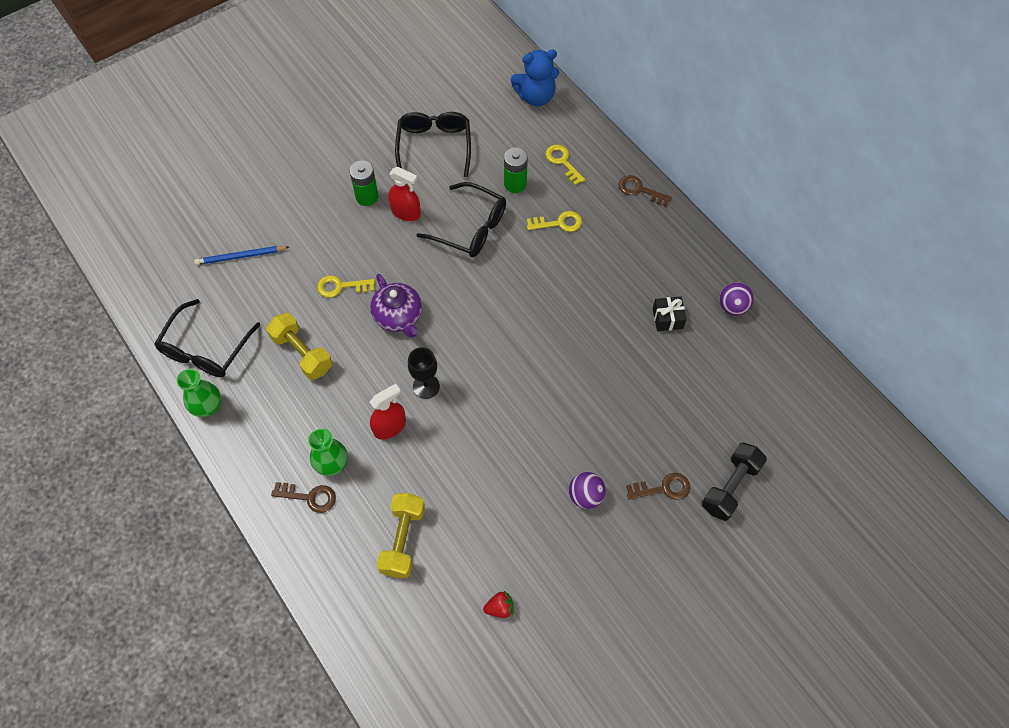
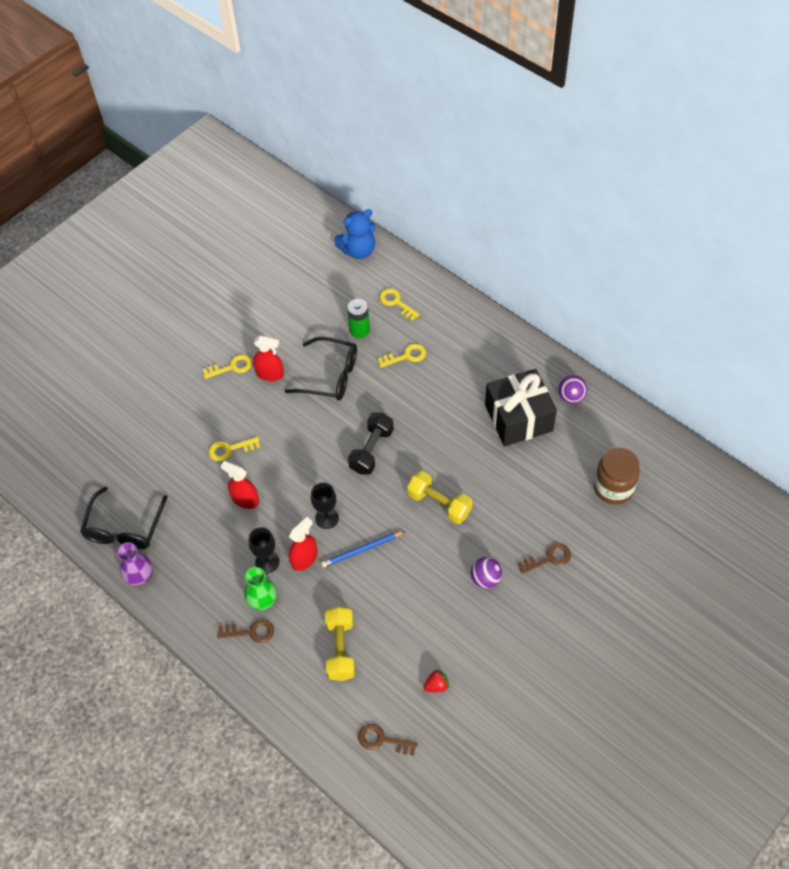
camera: 10 degrees left, 5 degrees down
green vase [176,369,221,417] -> purple vase [117,542,153,585]
blue pencil [194,246,289,265] -> blue pencil moved to [321,531,405,567]
yellow dumbbell [266,313,332,380] -> yellow dumbbell moved to [407,471,472,524]
green battery [349,161,379,206] -> yellow key [203,355,252,379]
purple teapot [370,274,422,338] -> none
black glasses [395,112,471,177] -> none
brown key [618,175,672,206] -> brown key moved to [358,724,418,756]
black gift [653,296,687,331] -> black gift [485,369,557,446], size x2.28
black dumbbell [701,442,767,521] -> black dumbbell moved to [348,413,394,475]
none -> red spray bottle [221,461,259,509]
none -> black goblet [249,527,280,573]
none -> brown jar [594,447,640,505]

